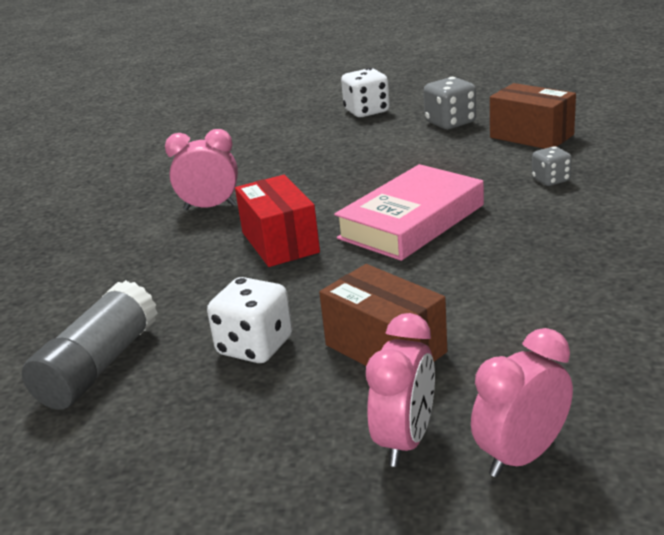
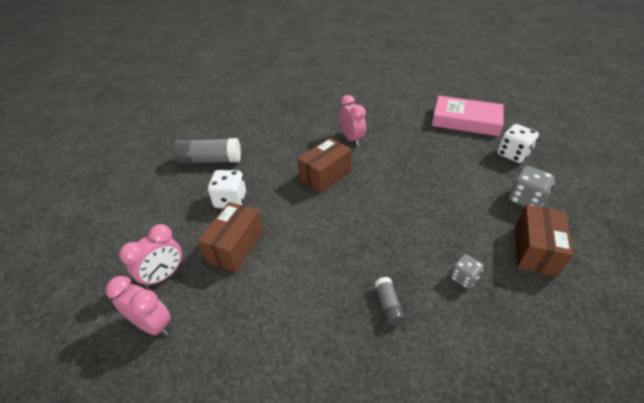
camera: 65 degrees right, 15 degrees up
red box [235,175,320,267] -> brown box [298,138,352,193]
pink book [334,164,484,261] -> pink book moved to [432,96,503,136]
pink clock [366,313,435,467] -> pink clock turned 45 degrees counterclockwise [119,224,182,288]
none -> grey glue stick [375,277,405,326]

